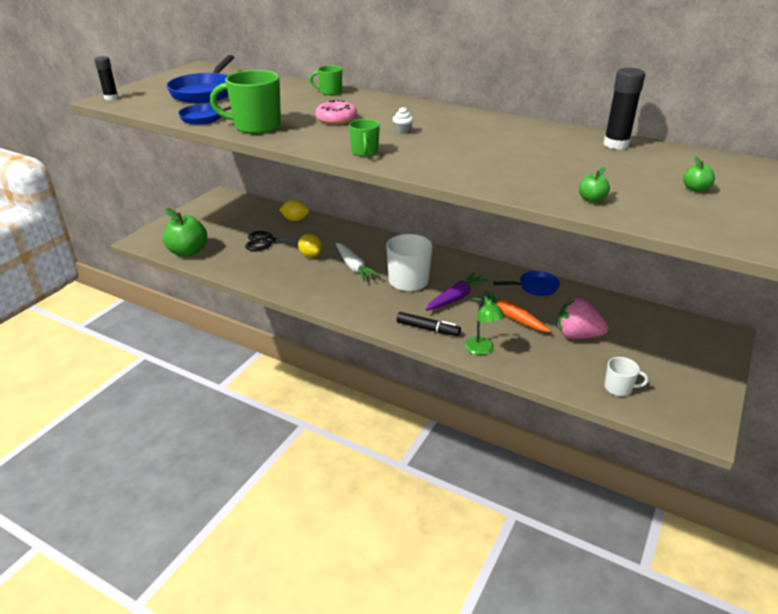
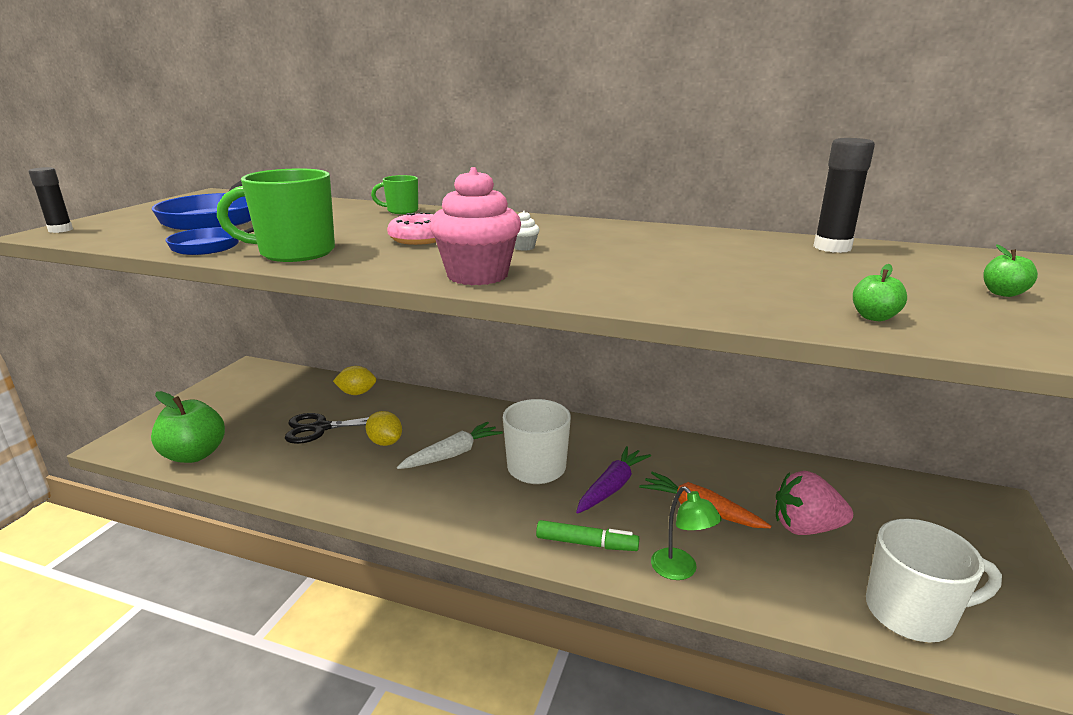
camera: 10 degrees left, 10 degrees down
white carrot [336,243,380,282] -> white carrot turned 90 degrees counterclockwise [397,422,503,469]
green mug [349,119,380,157] -> pink cupcake [430,167,521,285]
black marker [397,312,461,336] -> green marker [536,520,639,551]
blue pan [493,271,560,296] -> none
white mug [604,357,649,396] -> white mug [866,519,1002,642], size x1.85

